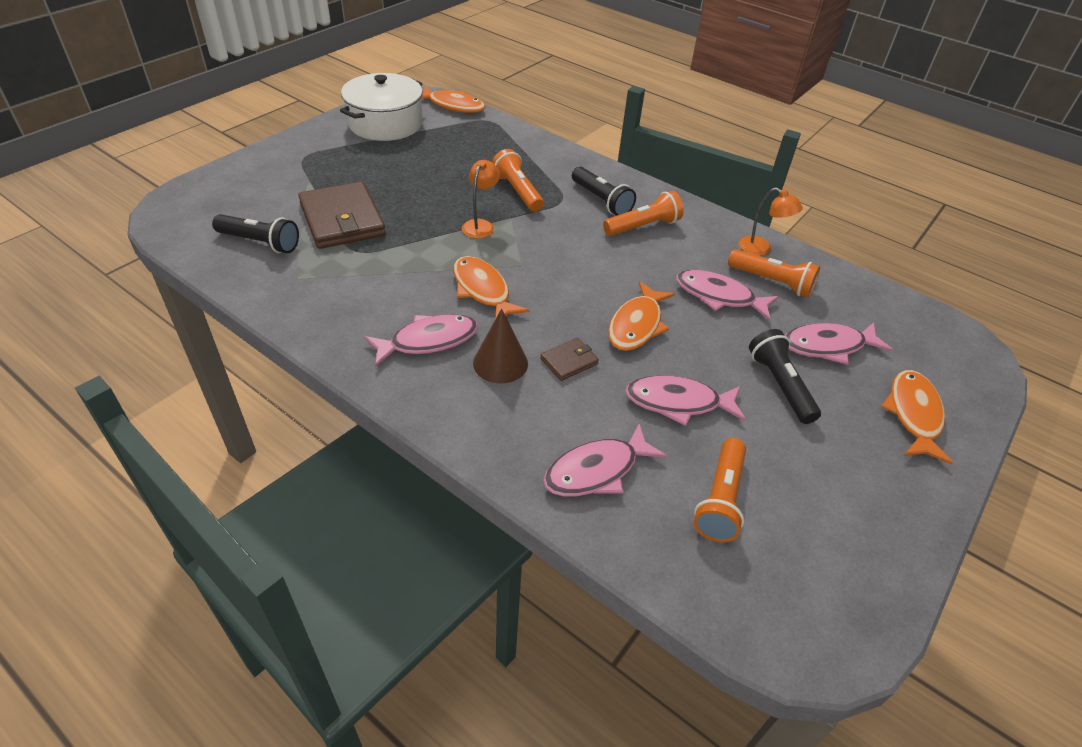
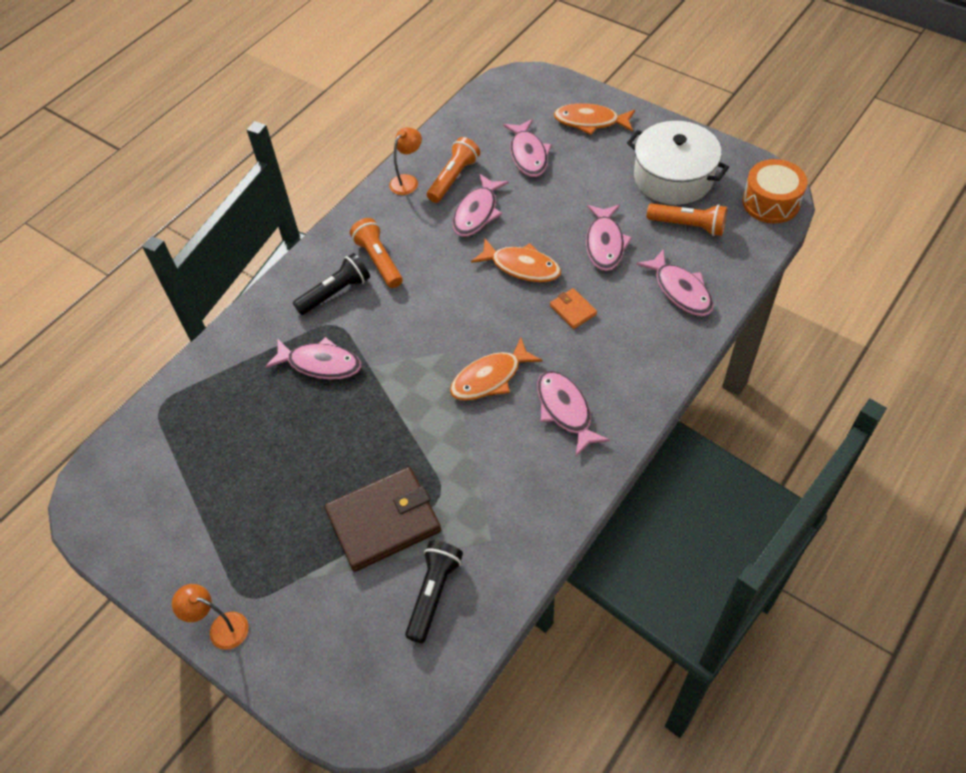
camera: 85 degrees left, 10 degrees up
white pot [340,73,423,141] -> white pot moved to [627,121,729,205]
orange fish [421,86,486,113] -> none
orange lamp [462,160,500,239] -> orange lamp moved to [172,584,249,650]
brown cone [473,308,528,383] -> none
orange flashlight [492,149,544,212] -> pink fish [265,337,361,380]
brown wallet [540,338,599,381] -> orange wallet [550,288,597,329]
black flashlight [749,329,821,424] -> none
none -> orange drum [742,159,808,224]

